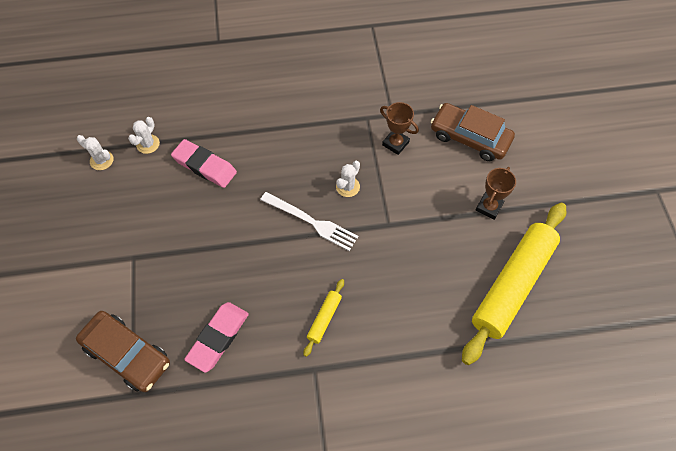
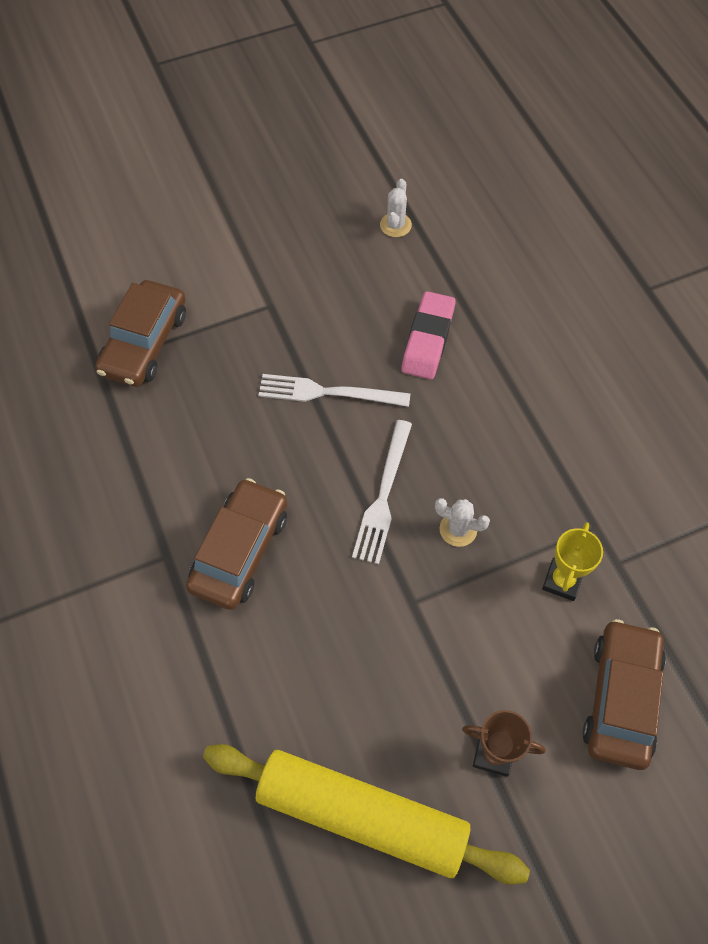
camera: 75 degrees right, 0 degrees up
white cactus [128,117,160,154] -> none
pink eraser [184,302,249,373] -> none
yellow rolling pin [304,279,344,357] -> brown car [186,478,287,610]
brown trophy [380,102,419,155] -> yellow trophy [542,522,603,601]
none -> white fork [259,374,410,407]

